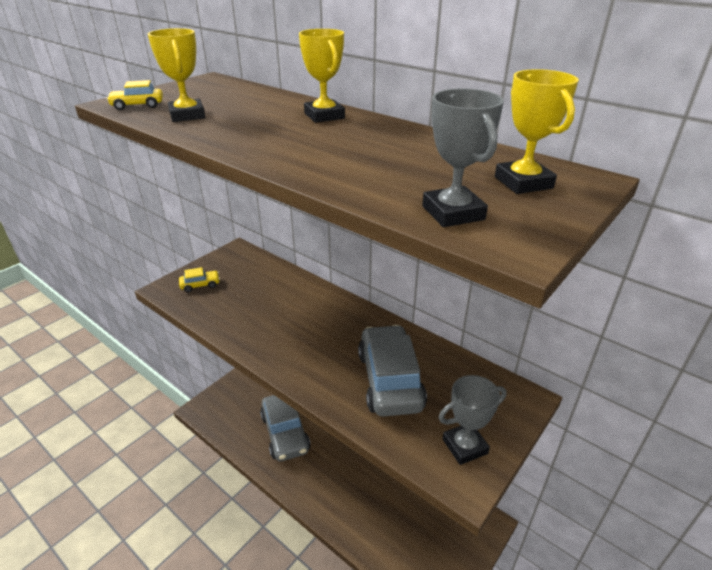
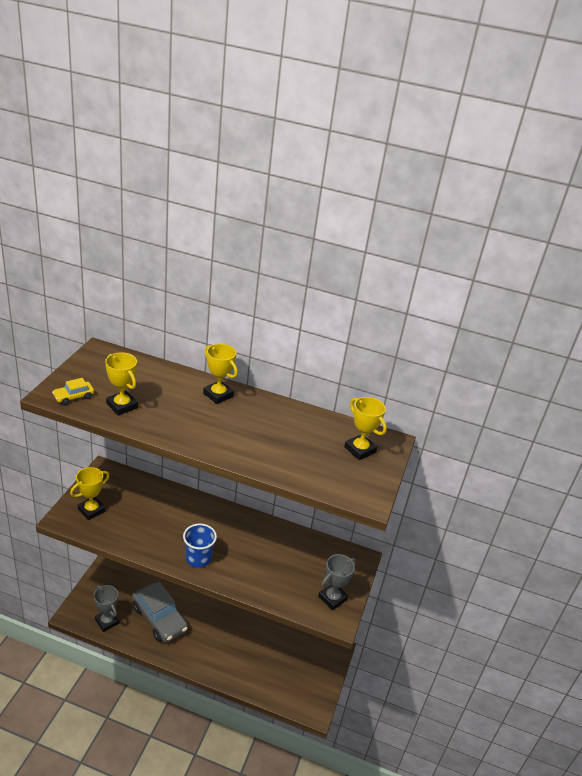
camera: 25 degrees left, 0 degrees up
yellow car [179,267,220,292] -> yellow trophy [70,467,110,520]
grey car [358,325,427,417] -> none
grey trophy [422,89,504,227] -> grey trophy moved to [94,585,119,632]
none -> blue cup [183,523,217,568]

